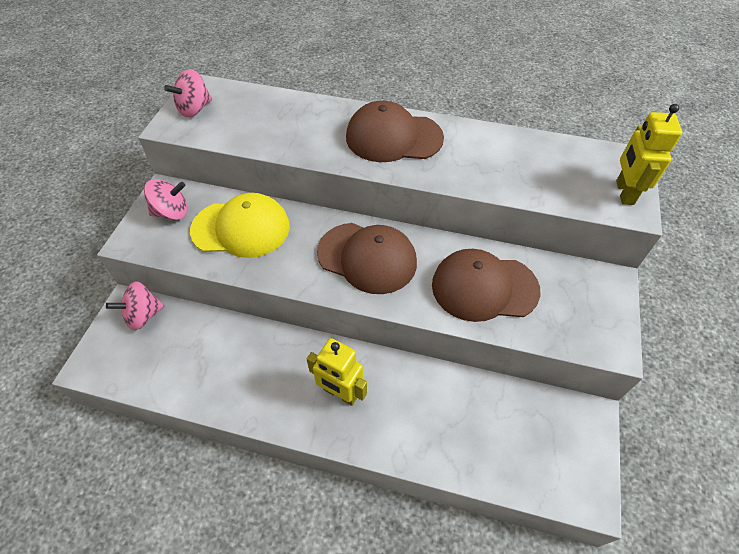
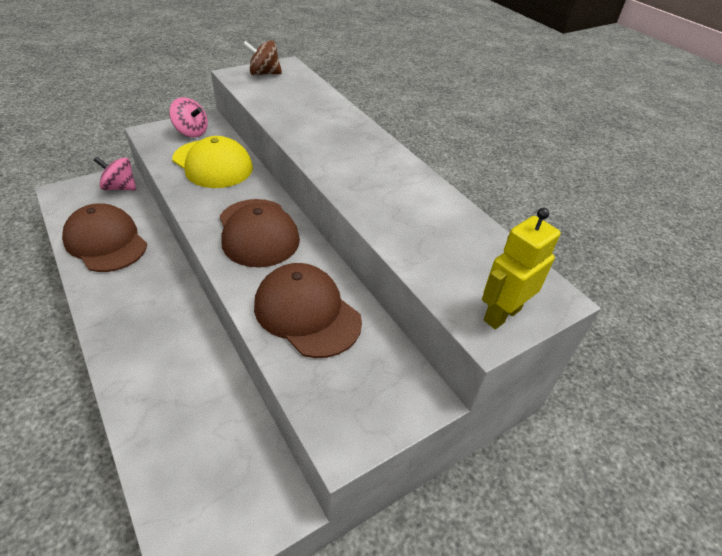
camera: 40 degrees right, 10 degrees down
pink spinning top [164,69,212,117] -> brown spinning top [243,40,282,75]
yellow robot [307,338,367,406] -> none
brown cap [346,101,444,162] -> brown cap moved to [62,204,147,272]

